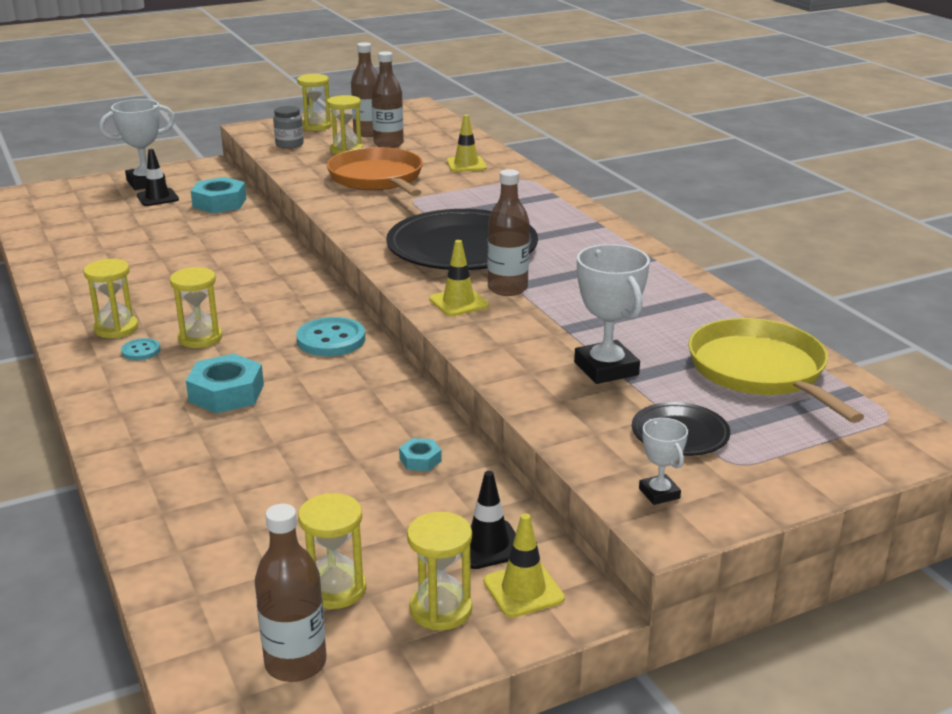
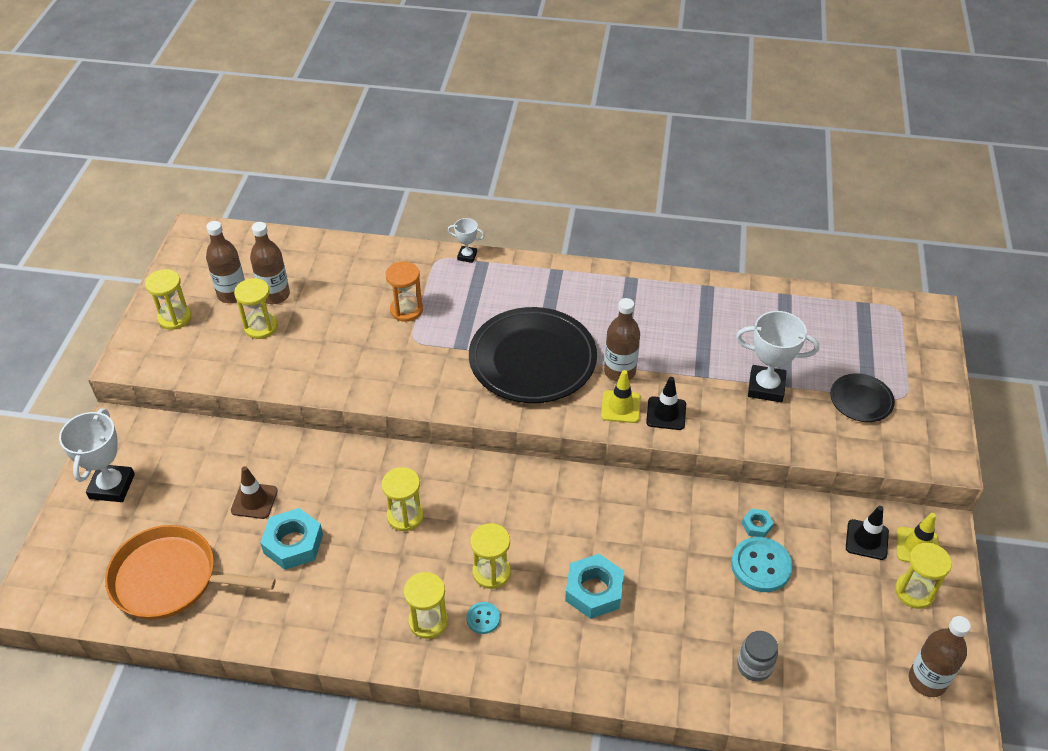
camera: 55 degrees left, 20 degrees up
black traffic cone [137,149,179,206] -> black traffic cone moved to [646,377,686,430]
turquoise nut [191,177,246,213] -> turquoise nut moved to [260,508,323,570]
grey jar [273,106,304,149] -> grey jar moved to [737,631,778,682]
turquoise button [296,317,365,356] -> turquoise button moved to [731,537,793,592]
yellow hourglass [298,493,366,609] -> yellow hourglass moved to [382,467,424,531]
orange pan [327,147,423,196] -> orange pan moved to [105,525,276,620]
yellow traffic cone [447,115,487,172] -> none
white trophy [639,418,688,505] -> white trophy moved to [448,218,485,263]
yellow pan [688,318,864,423] -> none
none -> brown traffic cone [231,466,278,519]
none -> orange hourglass [386,261,423,322]

